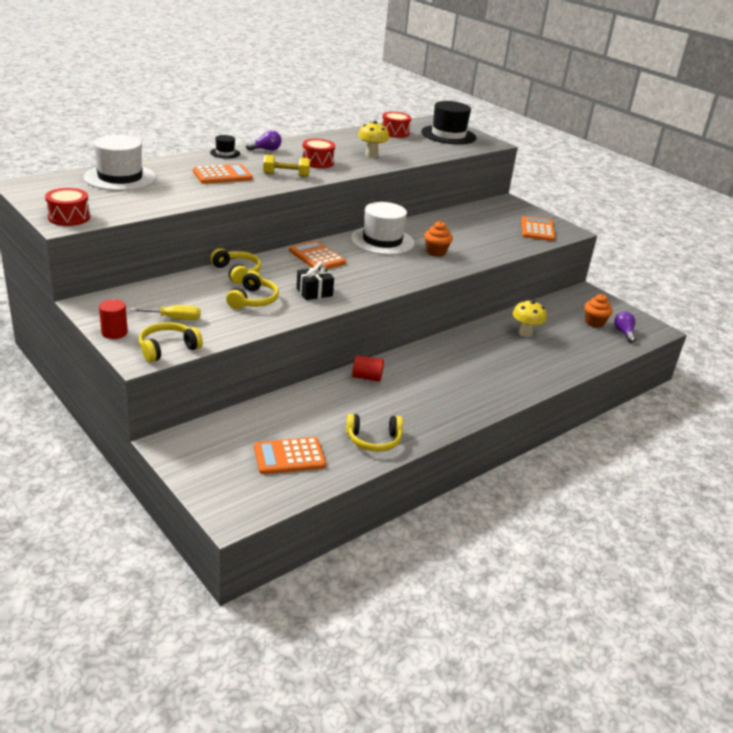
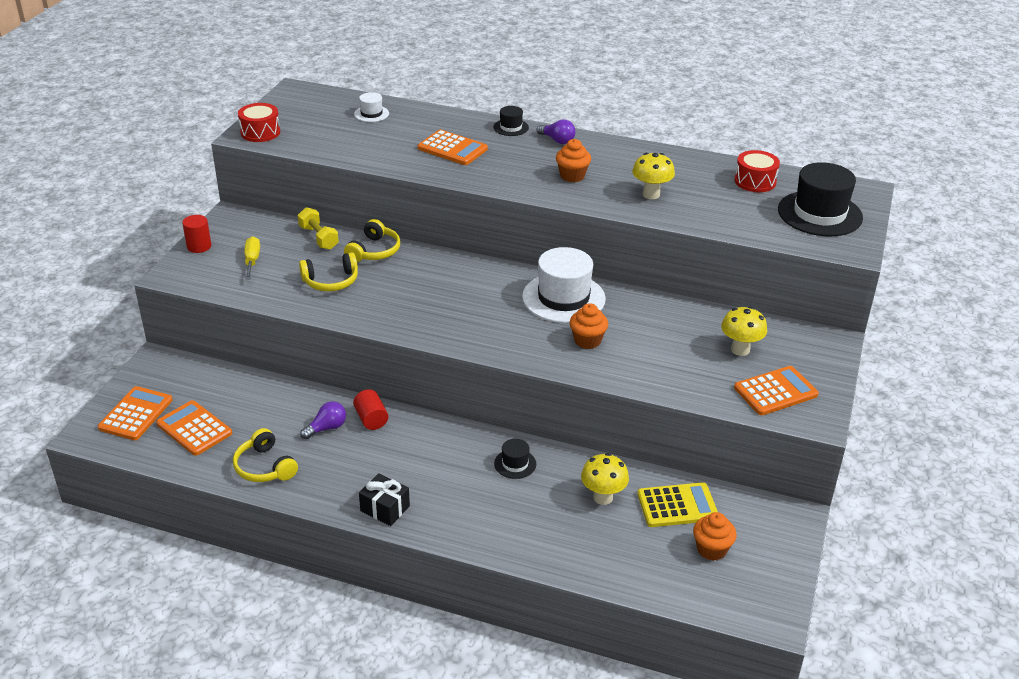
camera: 60 degrees right, 5 degrees up
white hat [84,135,156,191] -> white hat [354,92,389,122], size x0.47
yellow screwdriver [130,305,201,320] -> yellow screwdriver turned 150 degrees counterclockwise [244,236,260,280]
yellow headphones [139,322,203,362] -> none
yellow dumbbell [263,155,310,177] -> yellow dumbbell moved to [298,207,339,250]
orange calculator [289,241,346,269] -> orange calculator moved to [98,386,173,440]
black gift [296,263,334,300] -> black gift moved to [359,473,410,526]
red drum [302,139,335,168] -> orange cupcake [556,139,591,182]
purple light bulb [614,312,636,343] -> purple light bulb moved to [300,401,346,439]
none -> black hat [494,439,536,479]
none -> yellow calculator [637,482,718,527]
none -> yellow mushroom [721,307,767,356]

